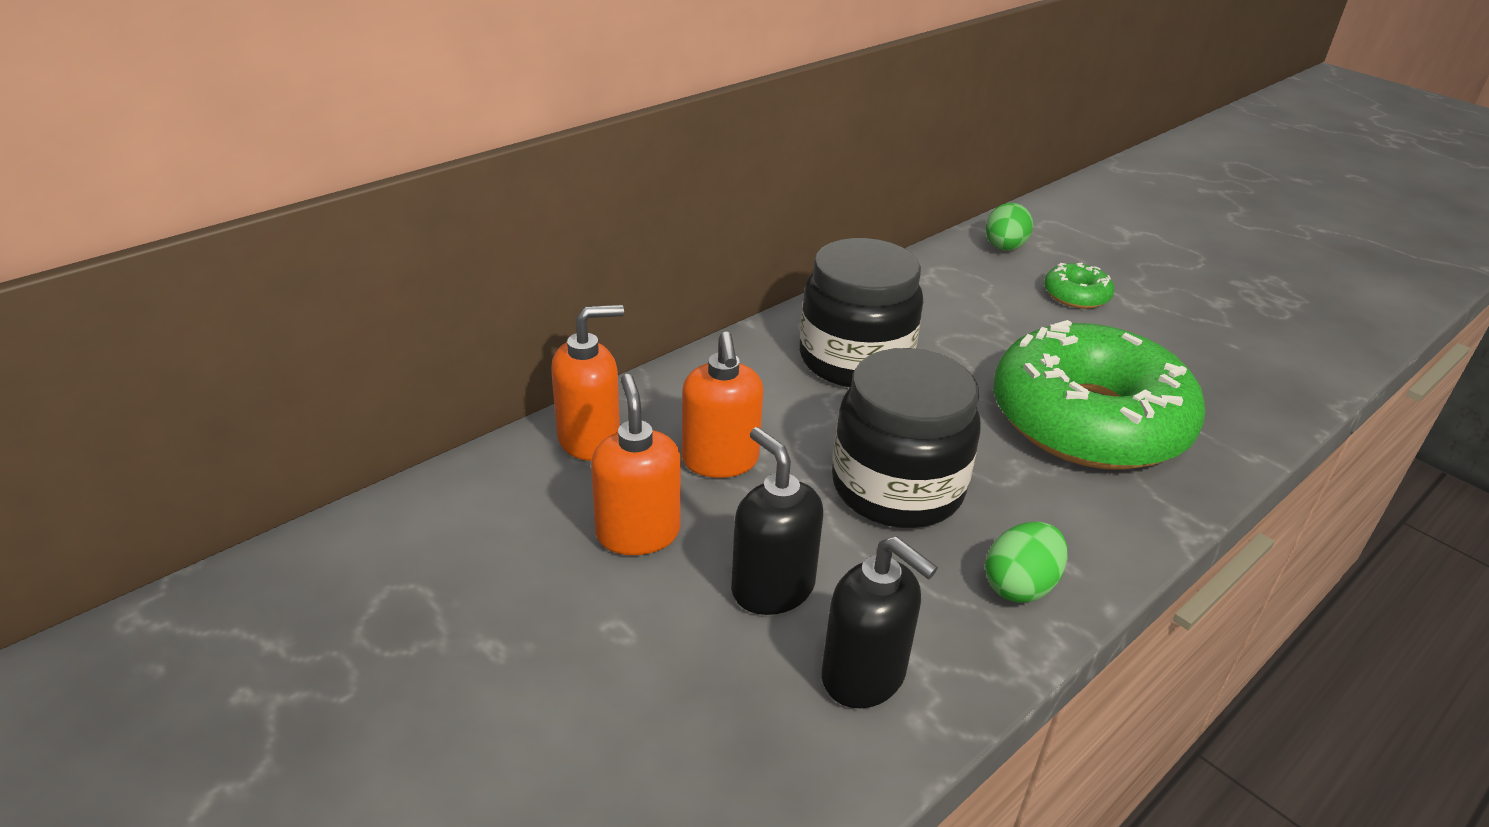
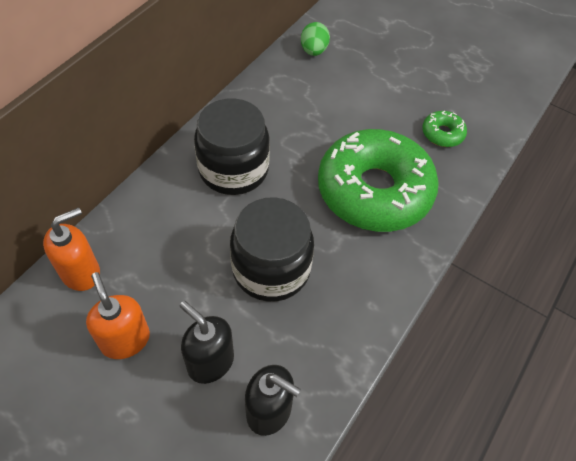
camera: 15 degrees left, 20 degrees up
orange soap dispenser [682,332,763,478] -> none
green egg [985,522,1068,603] -> none
green donut [1044,262,1115,309] -> green donut moved to [422,111,467,147]

